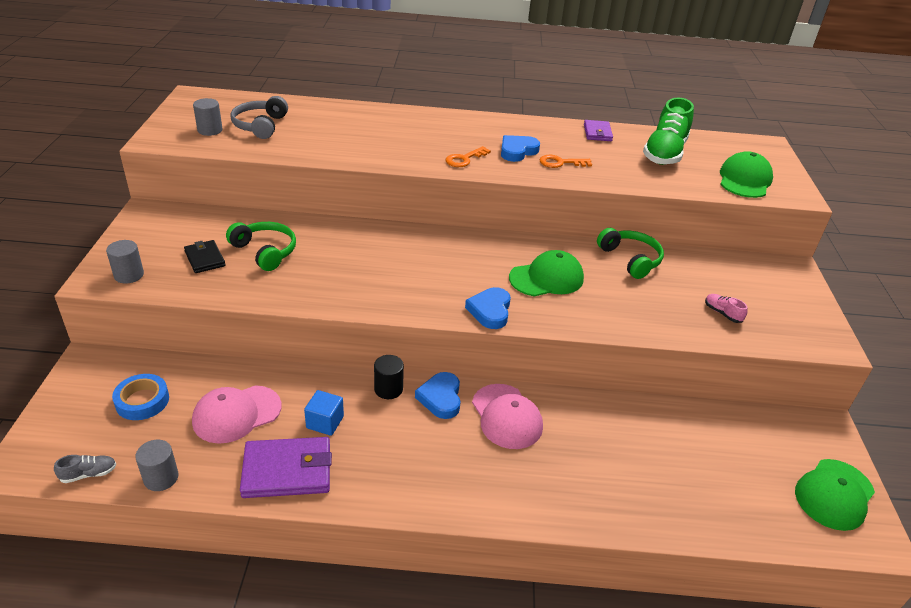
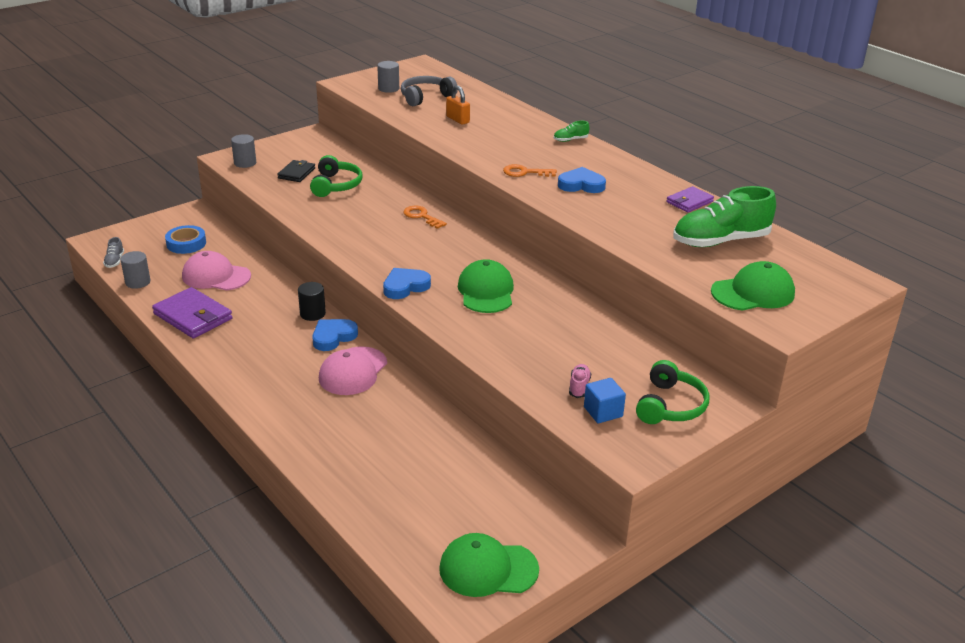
camera: 50 degrees right, 5 degrees down
grey shoe [54,455,117,483] -> grey shoe turned 60 degrees clockwise [103,237,124,268]
blue cube [304,390,344,436] -> blue cube moved to [584,378,626,423]
green cap [509,250,584,297] -> green cap turned 120 degrees counterclockwise [458,259,514,313]
orange key [539,155,592,168] -> orange key moved to [403,206,447,229]
green headphones [597,228,664,279] -> green headphones moved to [636,360,710,424]
none -> orange padlock [446,85,470,125]
none -> green shoe [554,121,590,142]

